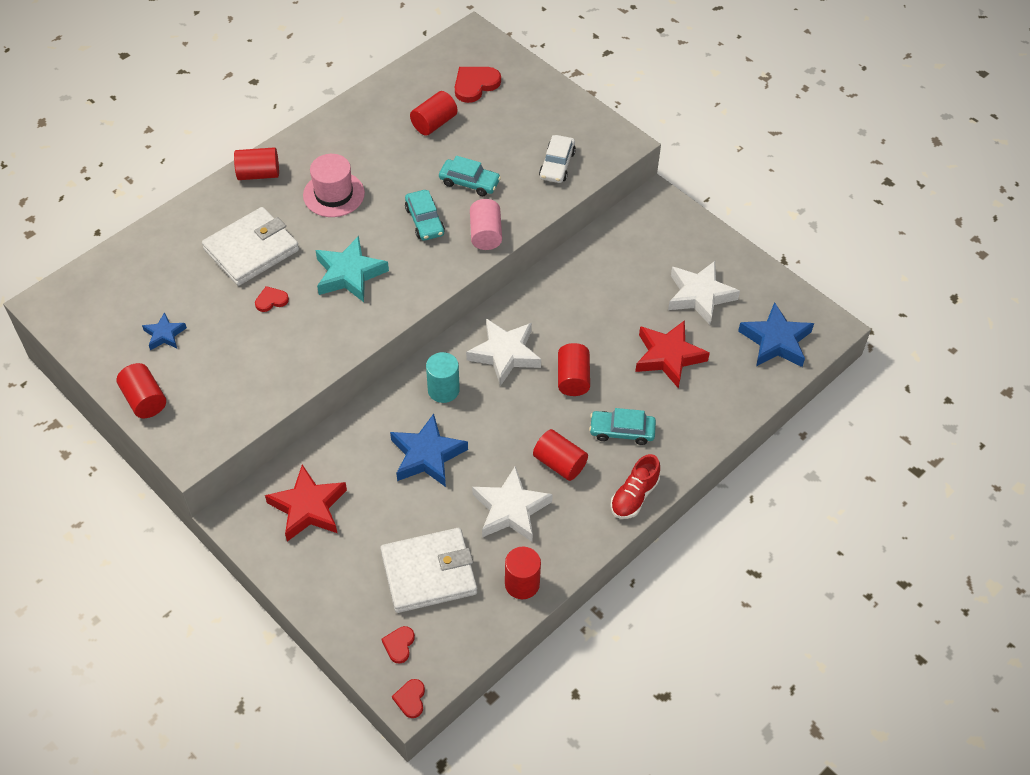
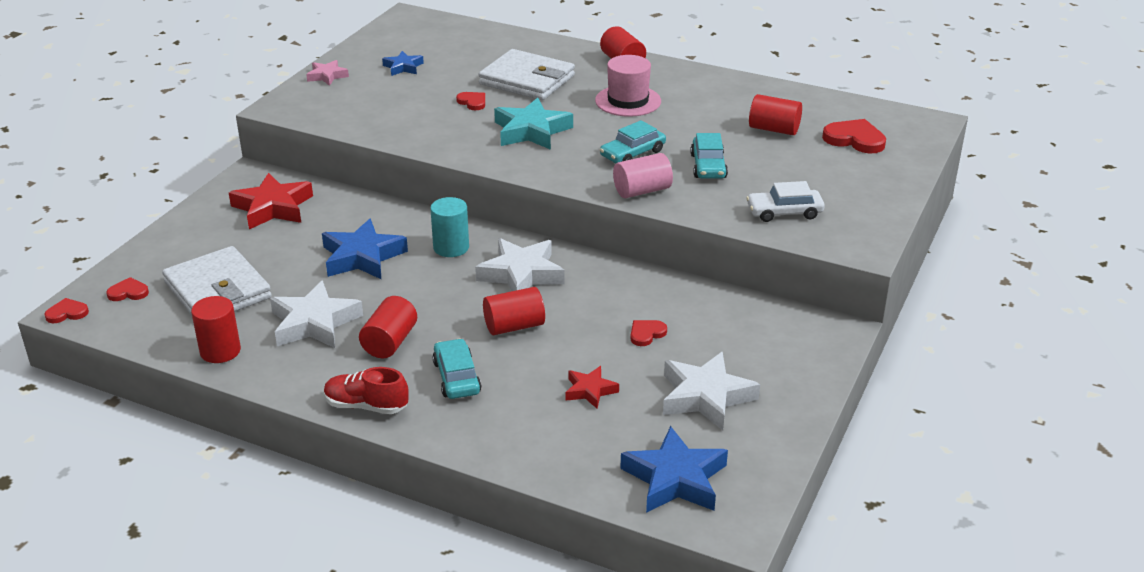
camera: 70 degrees right, 20 degrees down
red cylinder [117,363,166,418] -> pink star [306,60,349,86]
red star [635,320,710,389] -> red star [565,366,619,409], size x0.55
none -> red heart [631,320,667,346]

